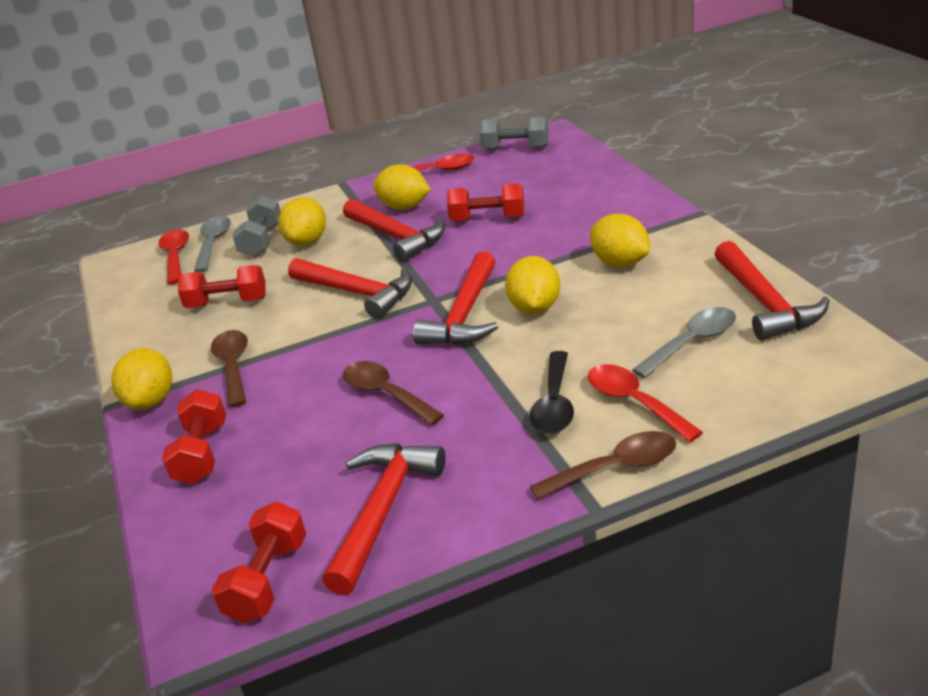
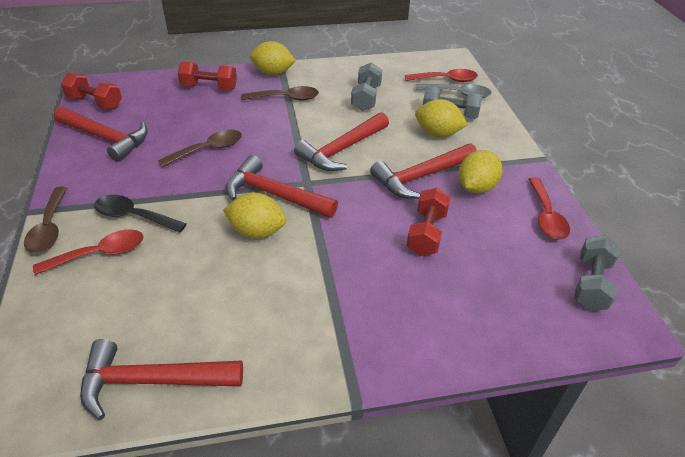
camera: 95 degrees right, 10 degrees up
red dumbbell [178,265,266,308] -> grey dumbbell [351,62,382,111]
yellow lemon [590,214,650,267] -> none
grey spoon [632,307,736,378] -> none

